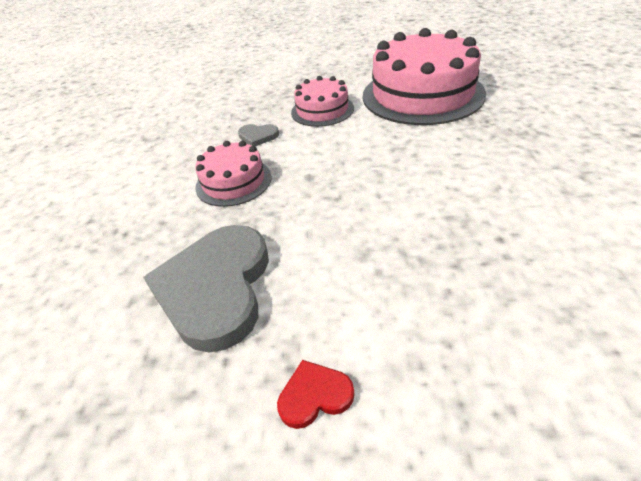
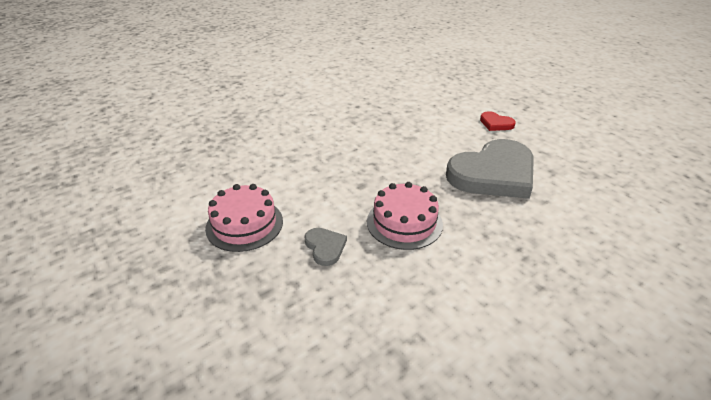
camera: 130 degrees left, 5 degrees down
pink cake [363,28,486,125] -> none

